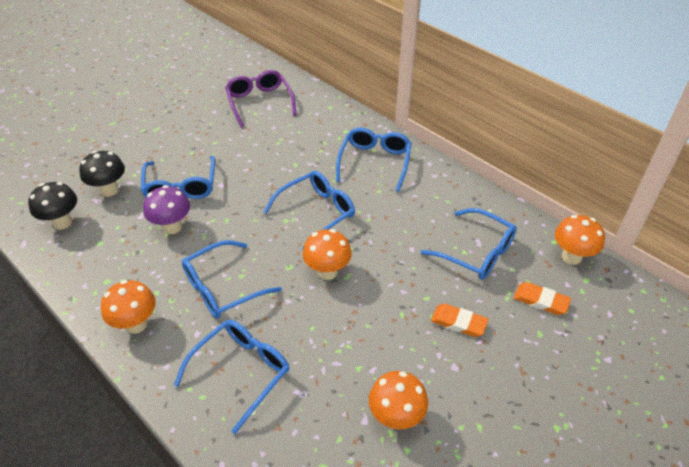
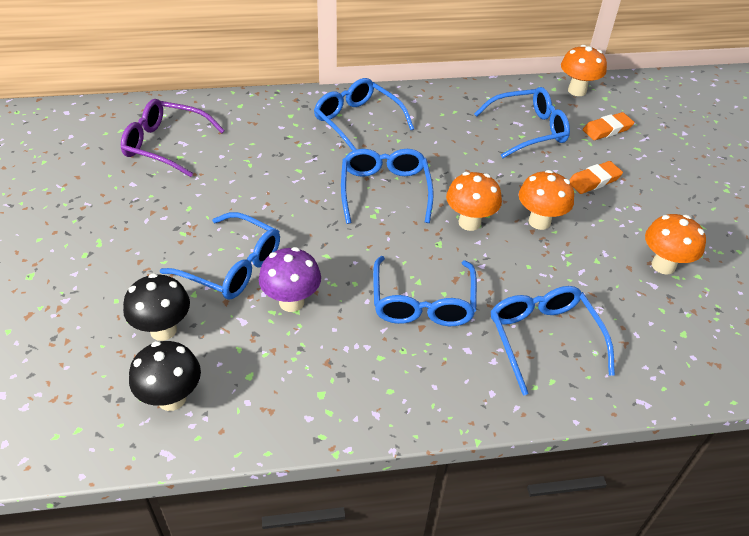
camera: 55 degrees left, 0 degrees up
orange mushroom [101,280,156,334] -> orange mushroom moved to [519,170,574,230]

